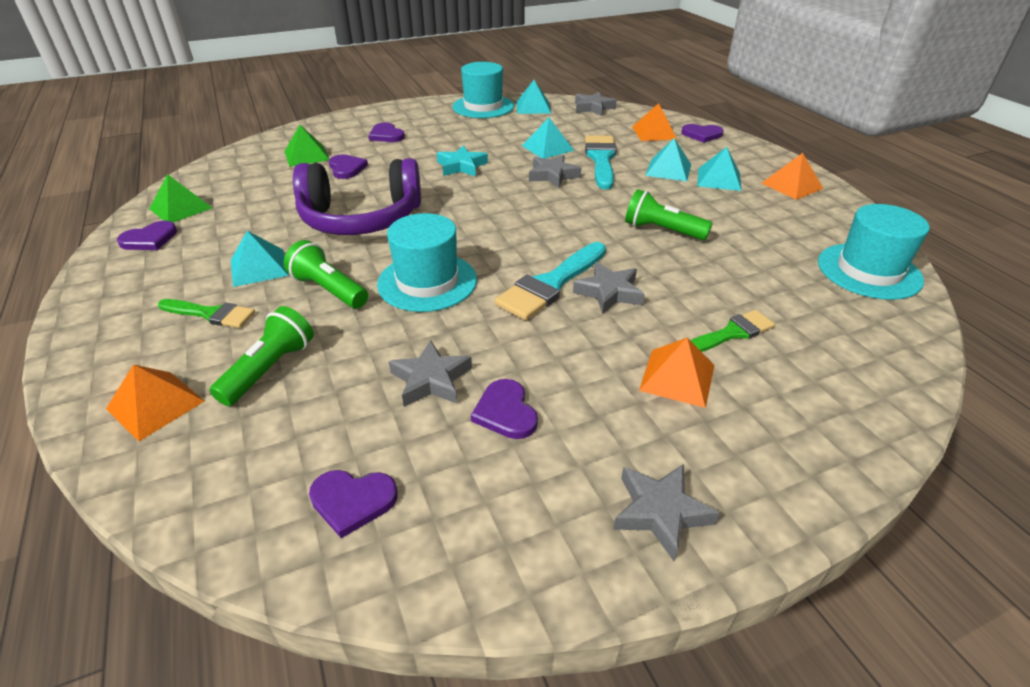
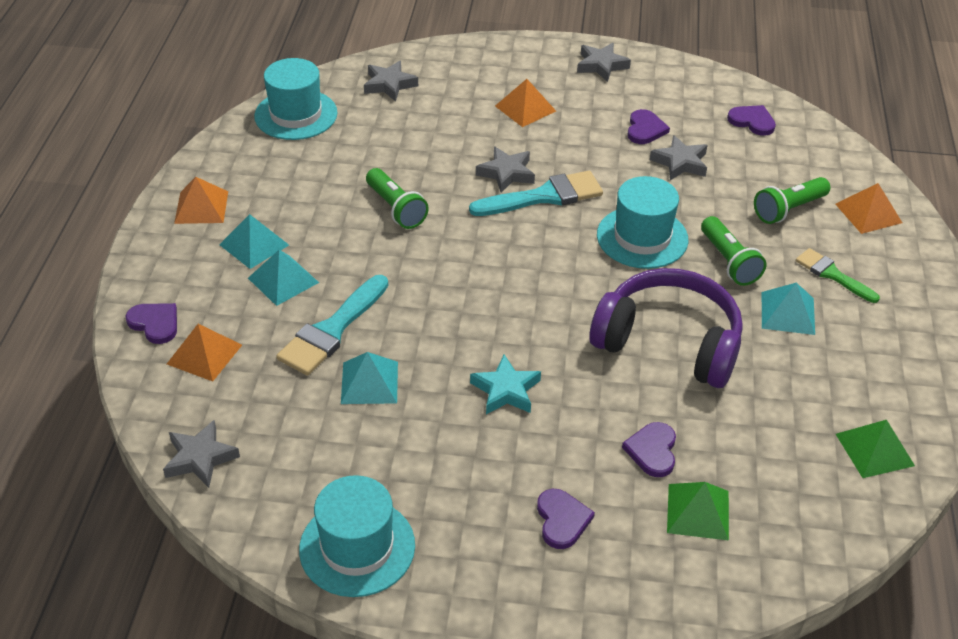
camera: 150 degrees left, 5 degrees up
purple heart [117,221,177,250] -> none
turquoise pyramid [516,80,551,114] -> none
grey star [529,155,581,188] -> grey star moved to [364,61,418,102]
green brush [690,310,775,352] -> none

